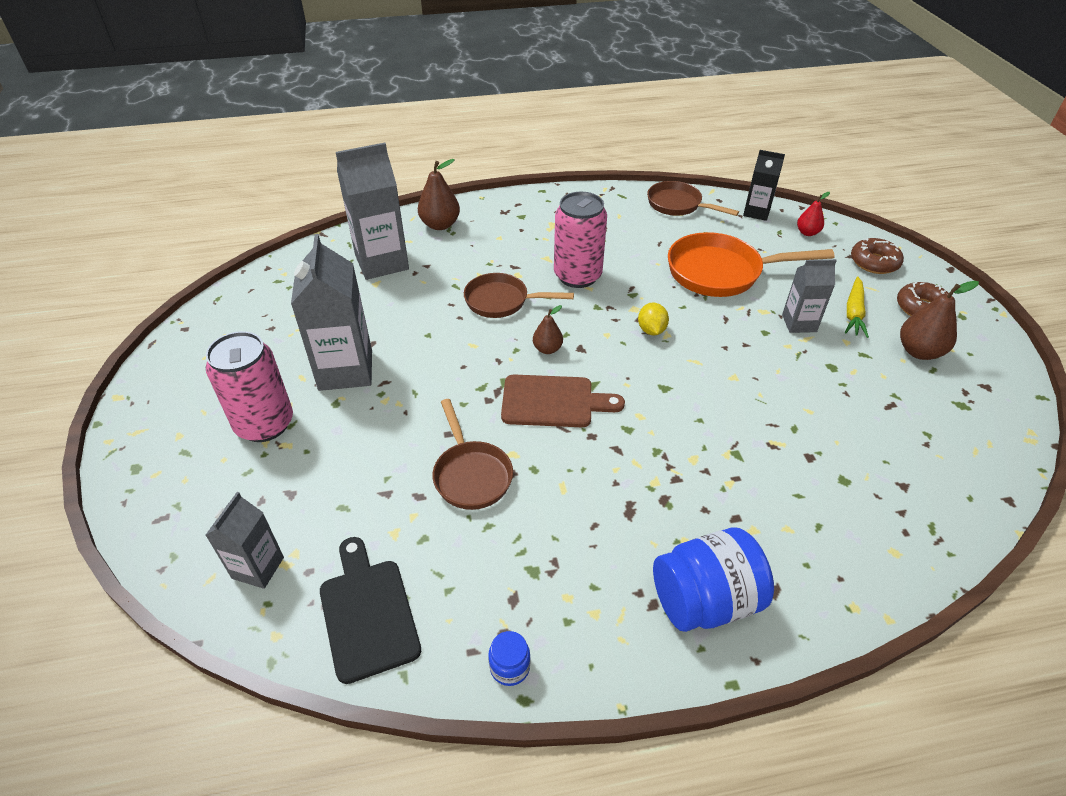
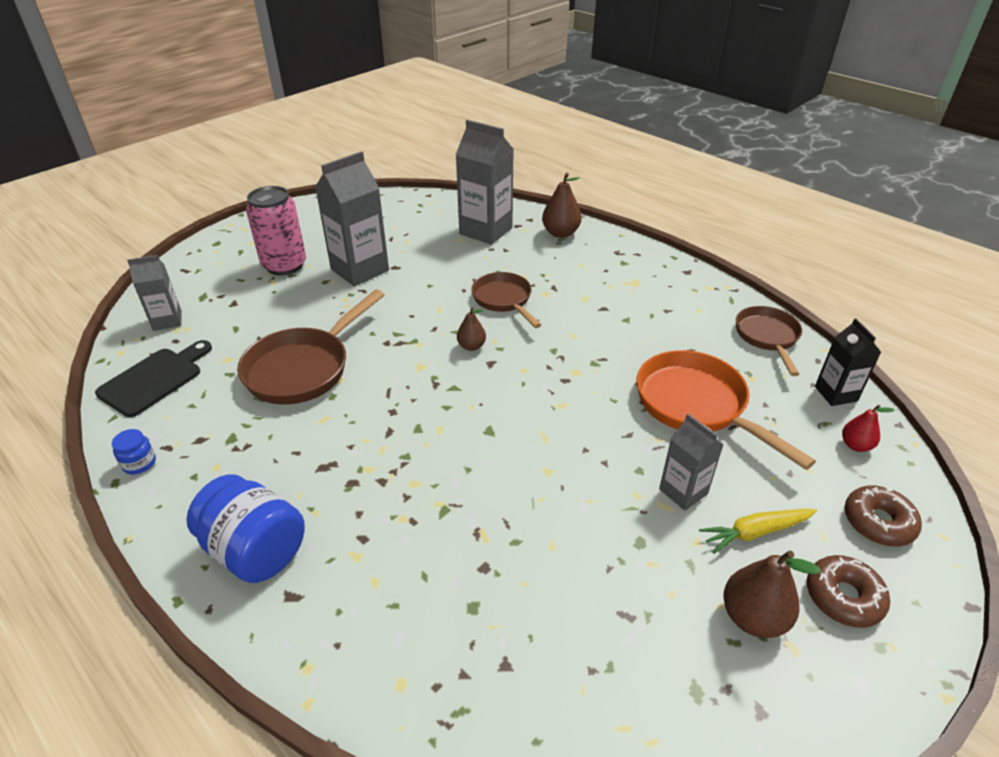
camera: 55 degrees right, 5 degrees down
brown pan [433,399,513,510] -> brown pan [237,289,384,405], size x1.53
brown cutting board [501,375,625,427] -> none
pink can [554,192,607,288] -> none
yellow lemon [638,302,669,335] -> none

